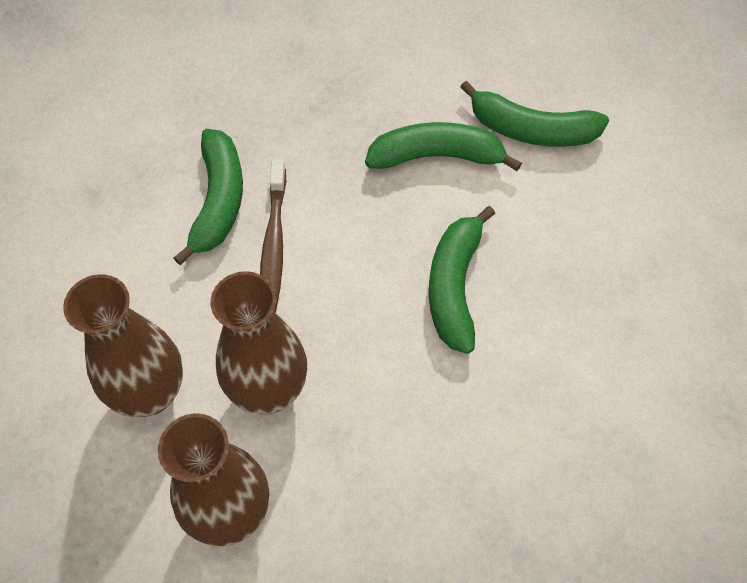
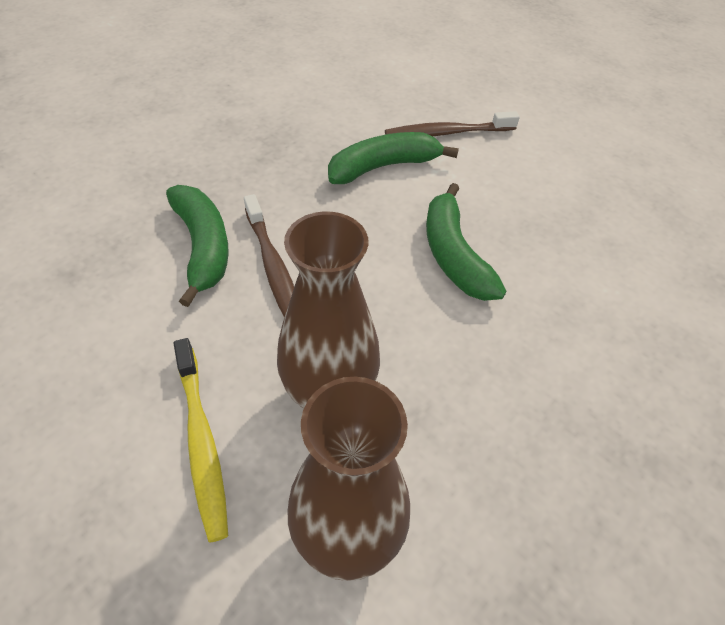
camera: 25 degrees left, 10 degrees down
brown vase [63,274,183,417] -> yellow toothbrush [174,338,228,542]
green banana [460,81,609,147] -> brown toothbrush [385,111,520,136]

